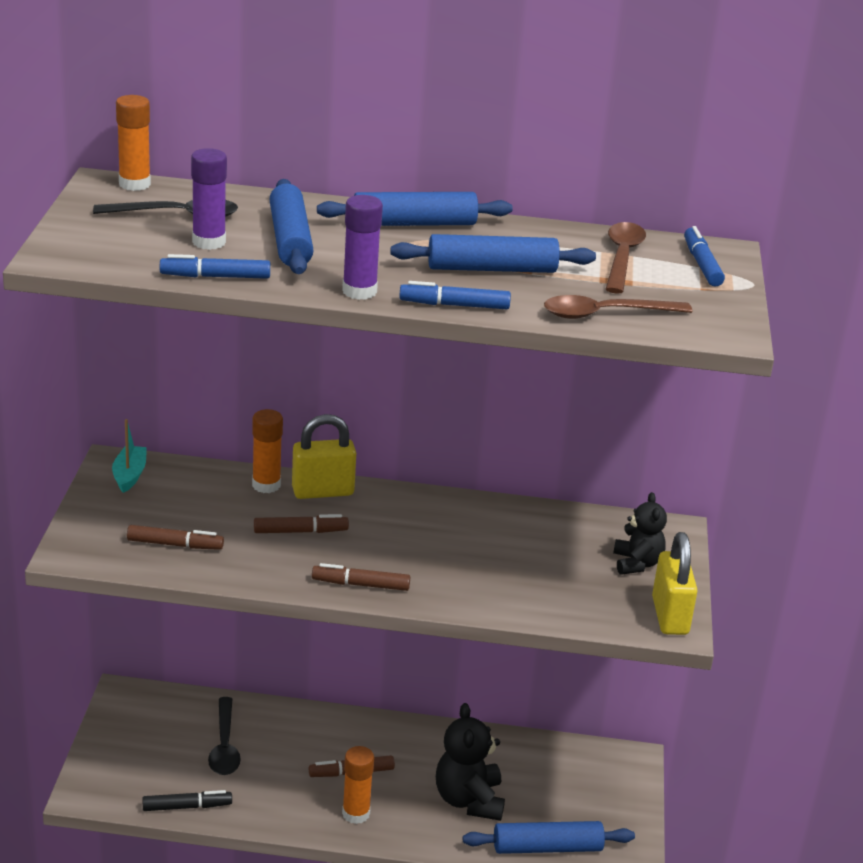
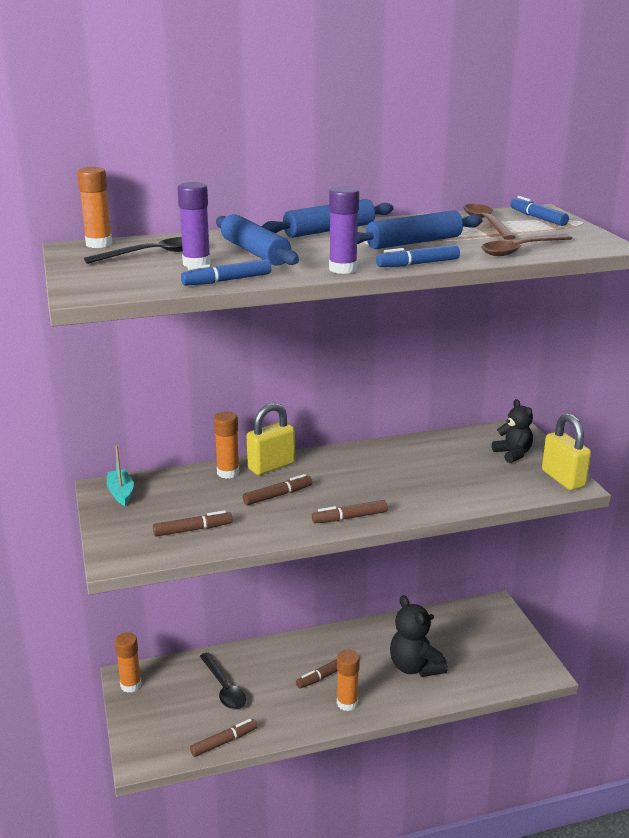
camera: 20 degrees left, 5 degrees down
black marker [142,790,232,811] -> brown marker [190,719,258,757]
blue rolling pin [463,821,635,854] -> none
none -> orange glue stick [115,633,142,693]

